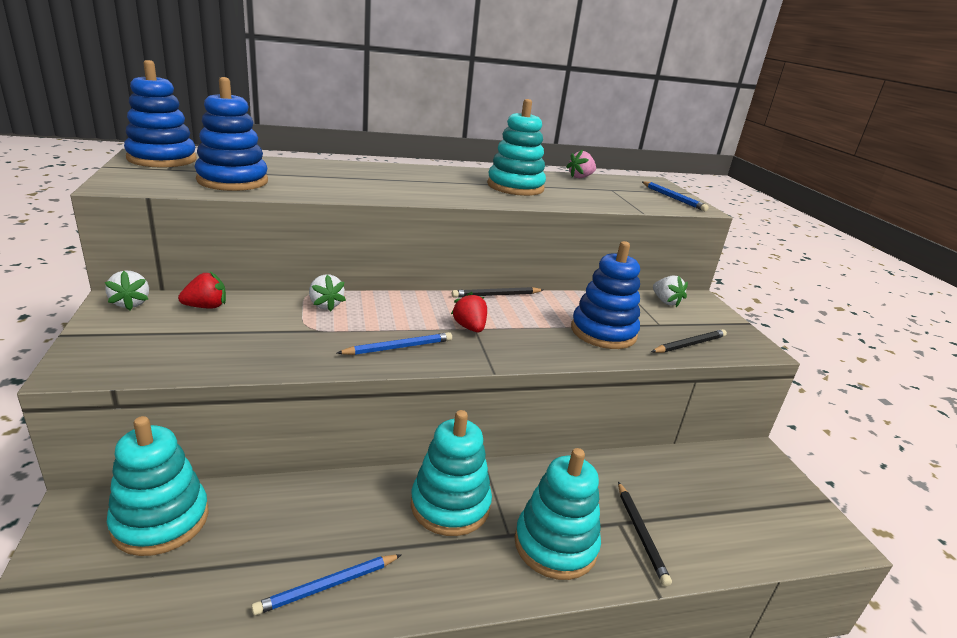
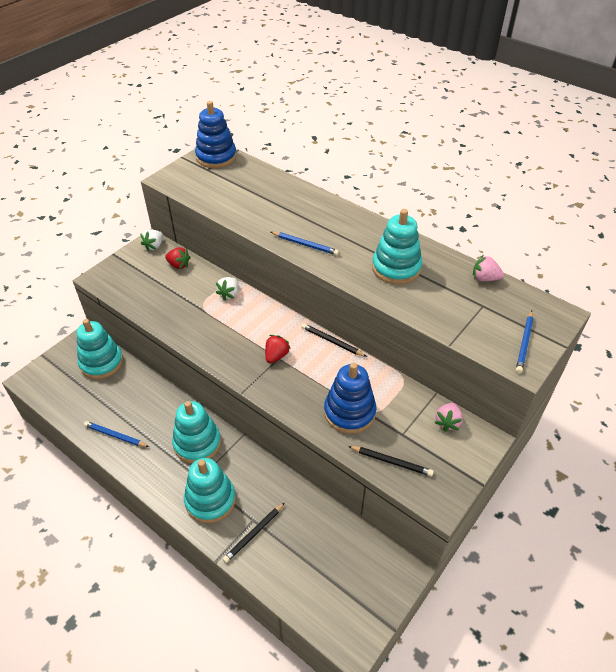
camera: 55 degrees right, 20 degrees up
blue stacking toy [195,77,268,191] -> none
blue pencil [337,332,452,355] -> blue pencil moved to [271,232,339,255]
white strawberry [653,276,688,307] -> pink strawberry [434,403,463,432]

